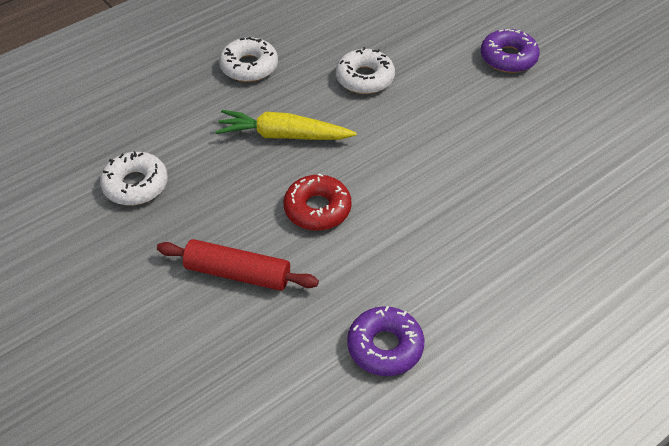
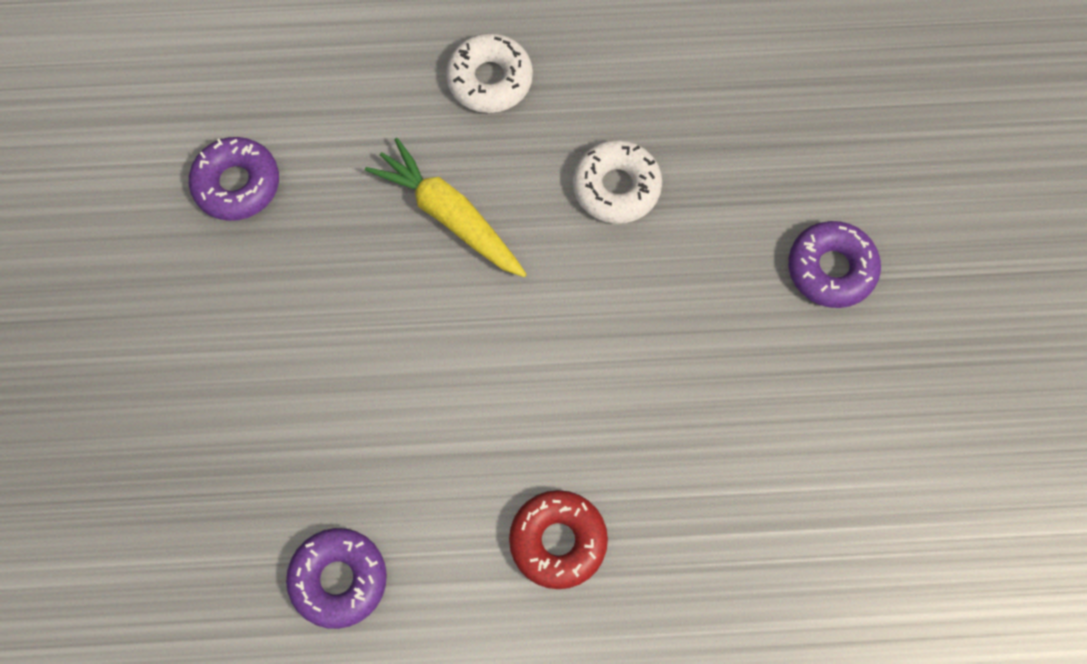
camera: 35 degrees right, 20 degrees up
white donut [100,151,168,205] -> purple donut [189,137,279,221]
red rolling pin [157,239,319,291] -> none
red donut [284,173,352,231] -> red donut moved to [509,490,608,589]

